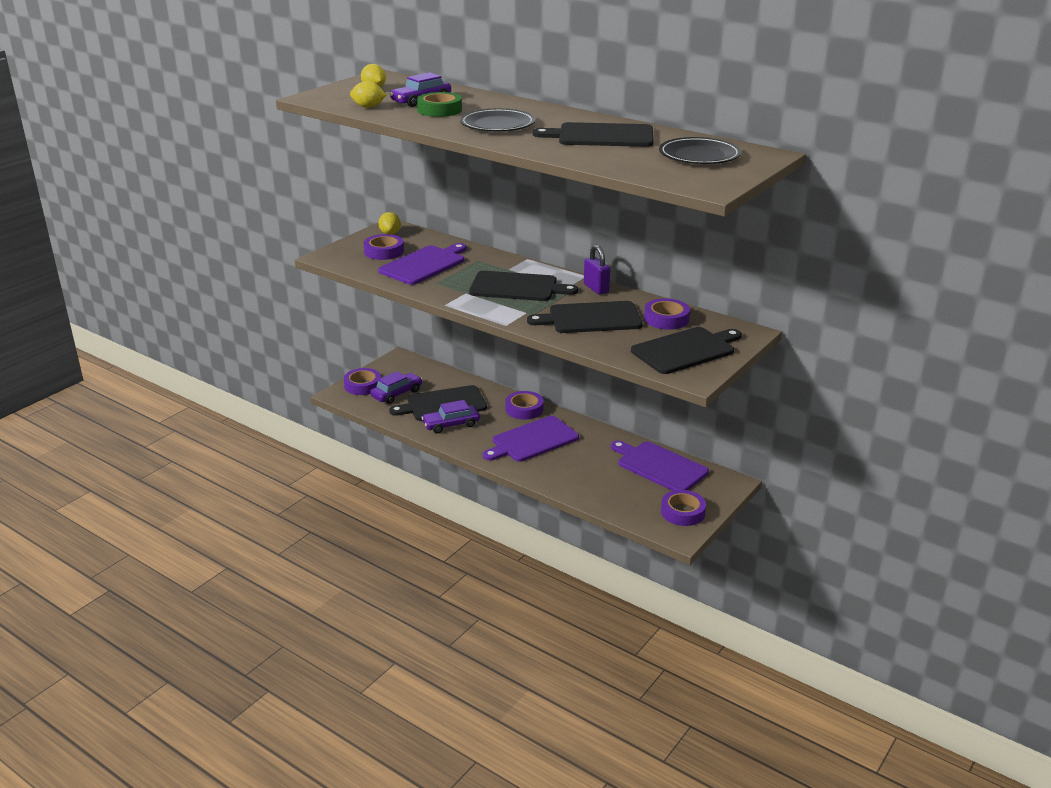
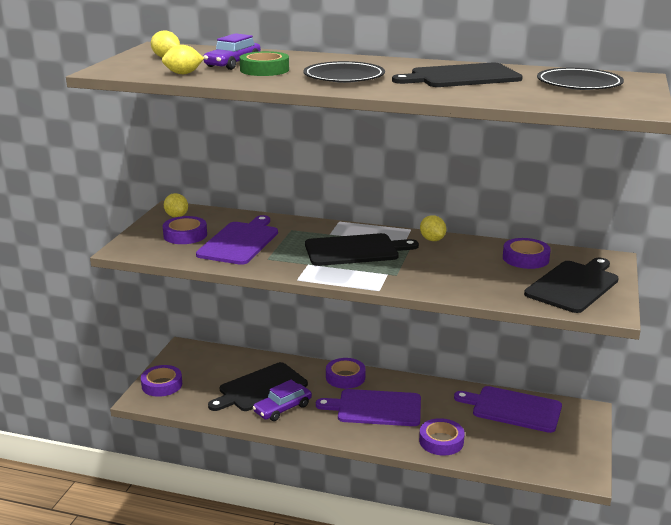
camera: 20 degrees left, 5 degrees down
purple car [370,371,422,404] -> none
purple cutting board [483,416,579,462] -> purple cutting board turned 60 degrees clockwise [316,389,421,426]
black cutting board [527,301,642,333] -> none
purple padlock [584,245,610,294] -> yellow lemon [420,215,446,241]
purple tape [661,490,706,526] -> purple tape moved to [419,418,465,456]

